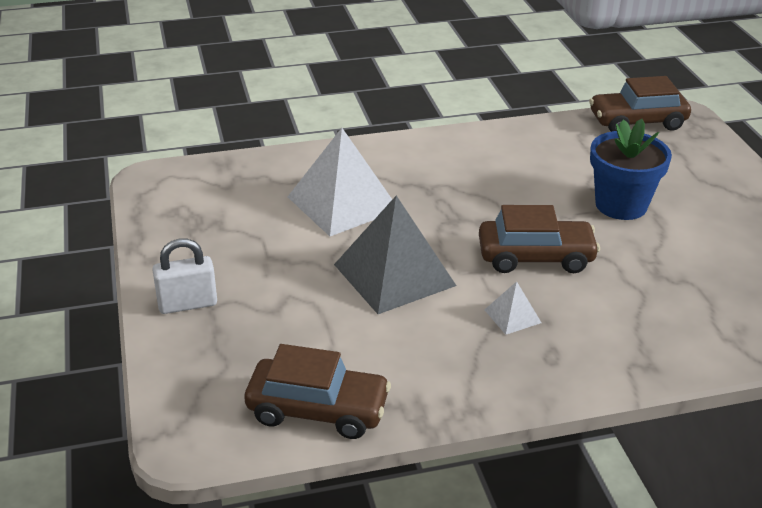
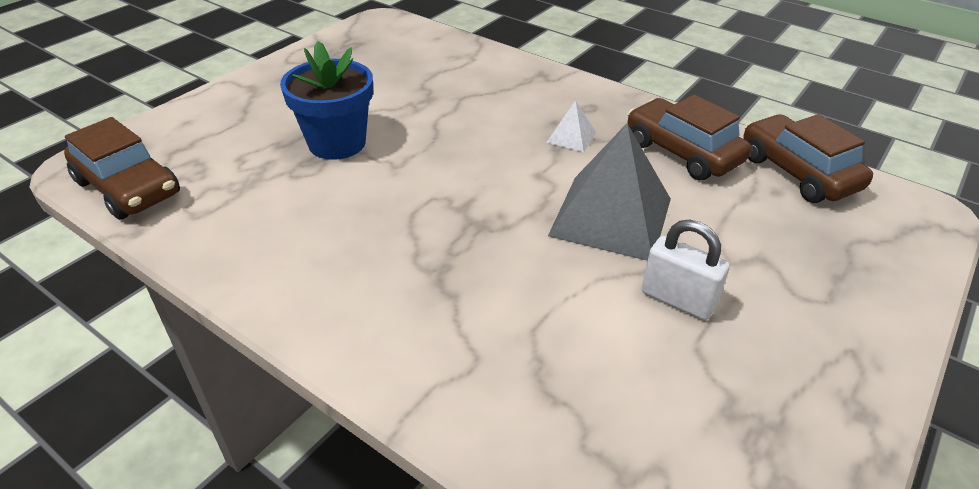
camera: 130 degrees left, 5 degrees up
white padlock [152,238,217,314] -> white padlock moved to [641,219,730,320]
white pyramid [288,128,392,236] -> none
brown car [479,205,600,273] -> brown car moved to [627,95,751,180]

